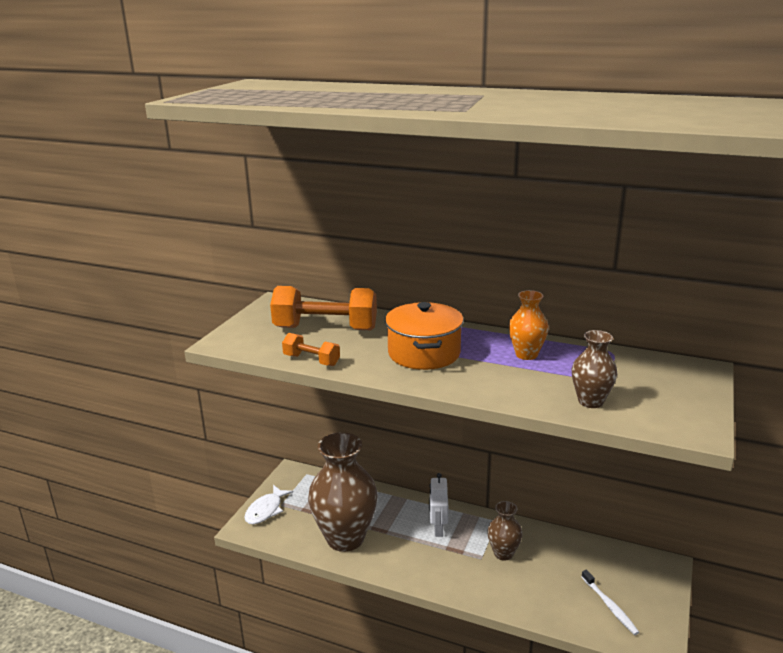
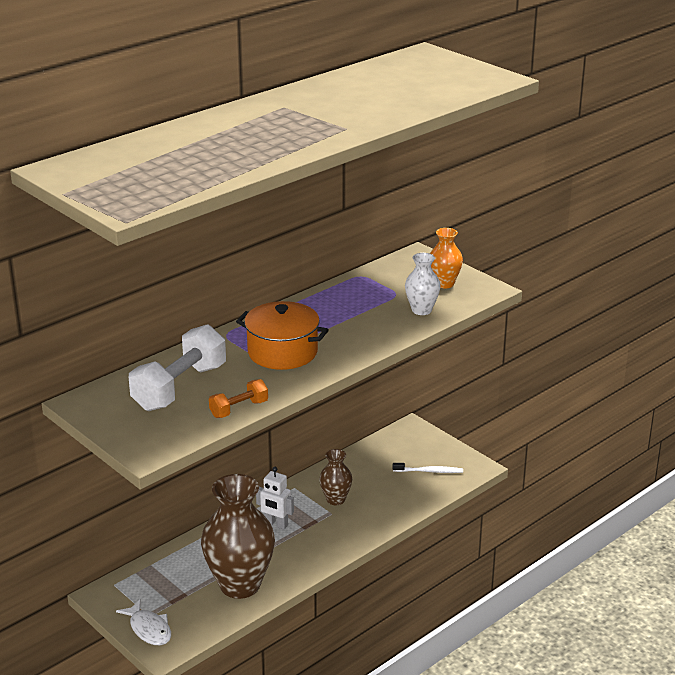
camera: 65 degrees left, 5 degrees up
orange dumbbell [270,286,377,330] -> white dumbbell [129,324,226,411]
orange vase [509,290,549,360] -> orange vase moved to [430,228,463,288]
brown vase [572,330,617,408] -> white vase [405,253,441,315]

